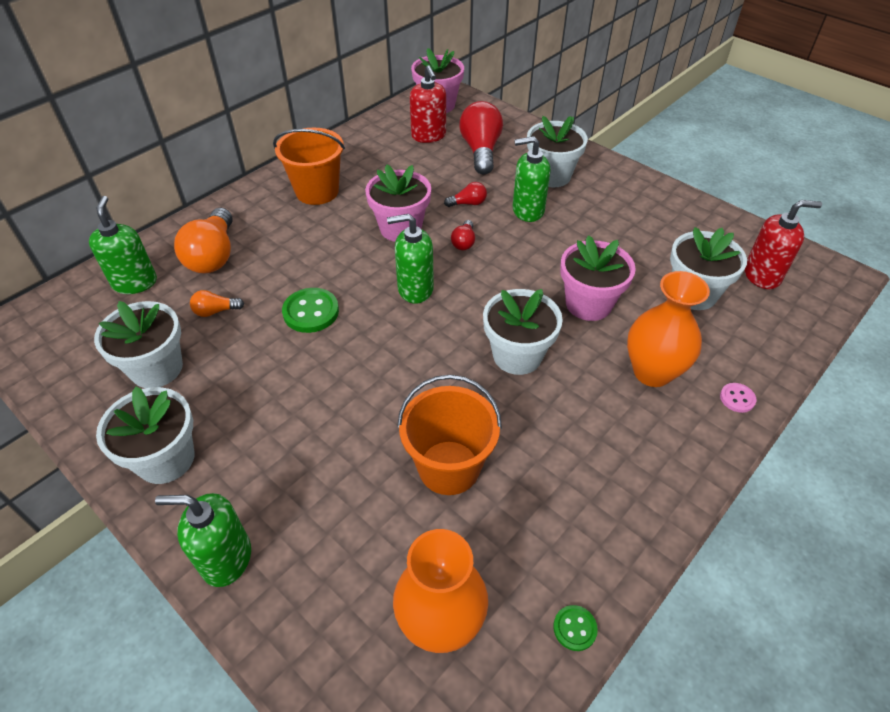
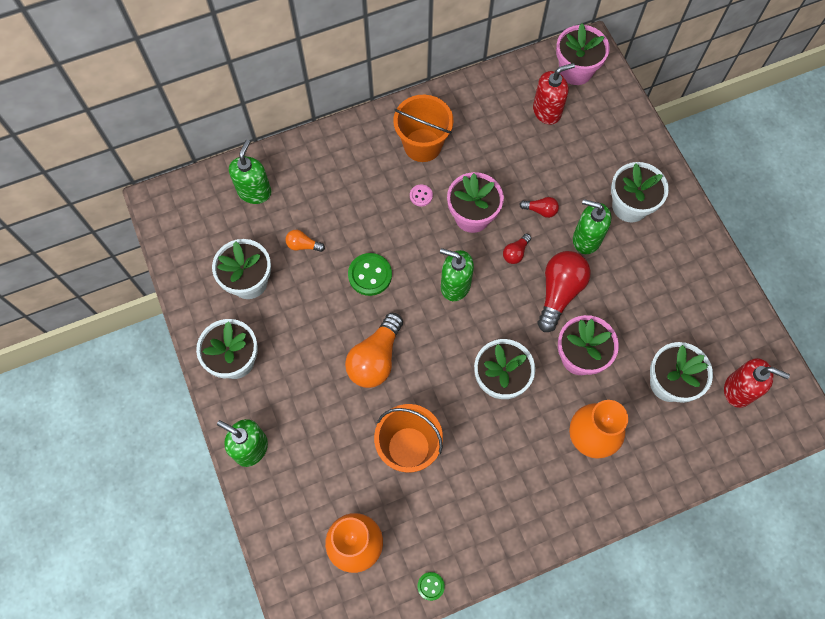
camera: 25 degrees right, 20 degrees up
orange light bulb [174,208,232,274] -> orange light bulb moved to [345,313,403,388]
red soap dispenser [410,65,446,143] -> red soap dispenser turned 120 degrees counterclockwise [533,63,575,125]
red light bulb [459,101,503,174] -> red light bulb moved to [538,251,591,332]
pink button [720,383,756,413] -> pink button moved to [410,184,433,207]

